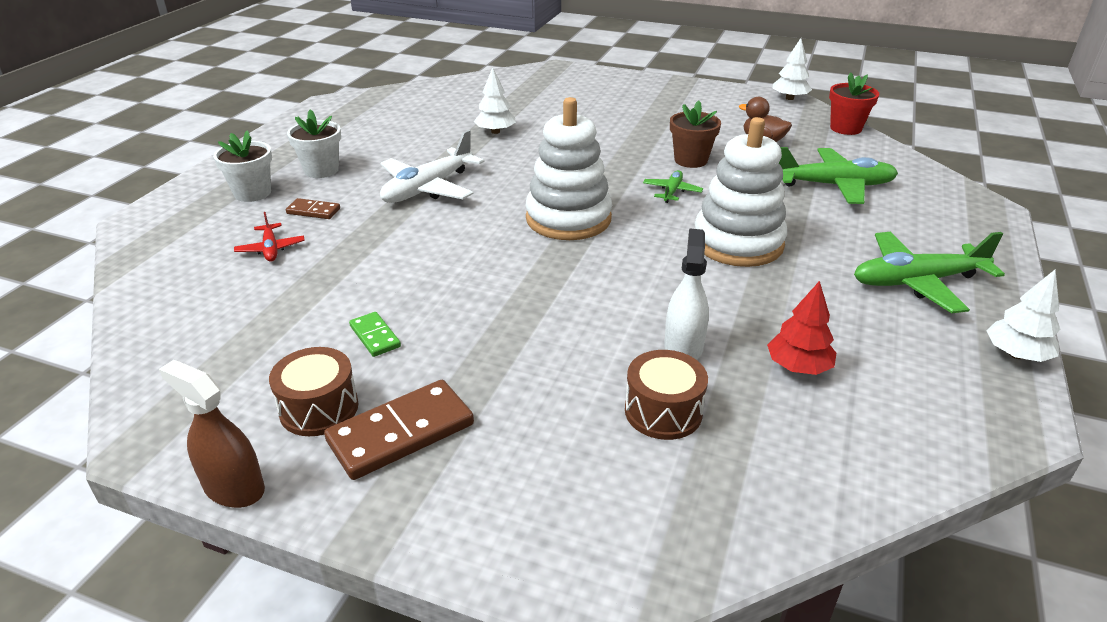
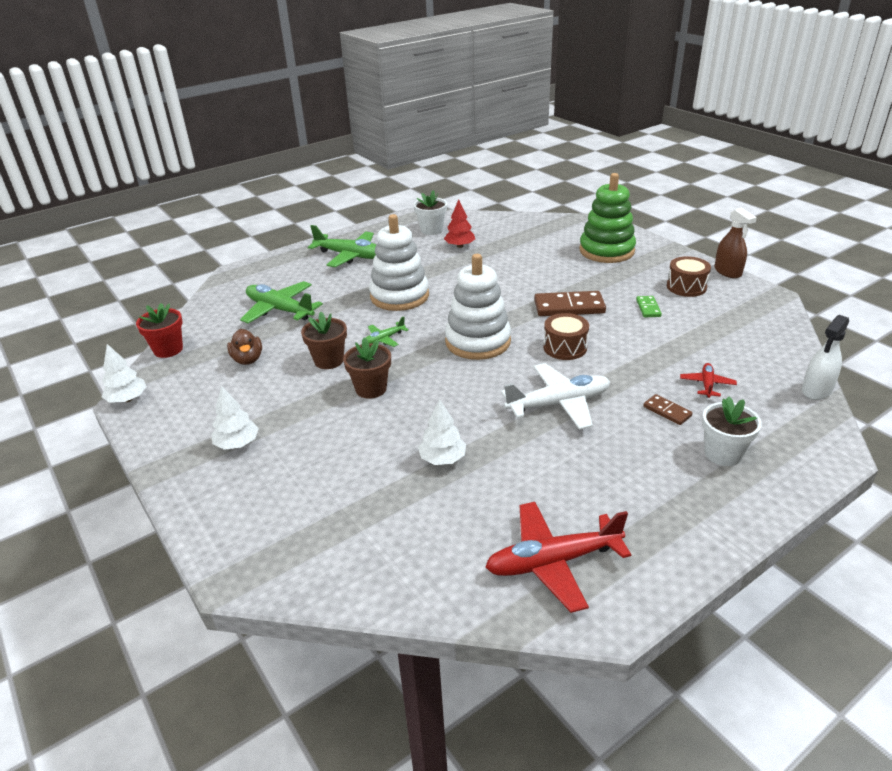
camera: 145 degrees left, 0 degrees up
white flower pot [287,109,341,178] -> white flower pot moved to [414,190,447,235]
brown domino [324,380,474,480] -> brown domino moved to [534,291,606,316]
brown drum [625,350,708,440] -> brown drum moved to [543,313,589,360]
white spray bottle [664,228,709,360] -> white spray bottle moved to [802,315,849,400]
white tree [986,270,1061,362] -> white tree moved to [211,386,259,450]
none -> brown flower pot [343,337,391,399]
none -> red plane [485,502,631,613]
none -> green stacking toy [579,173,636,263]

